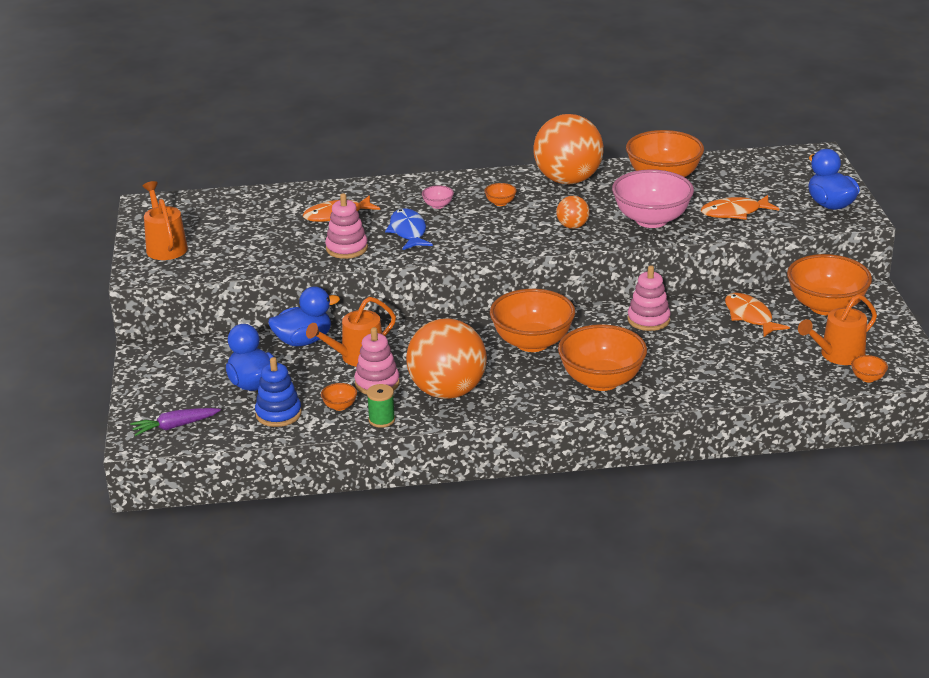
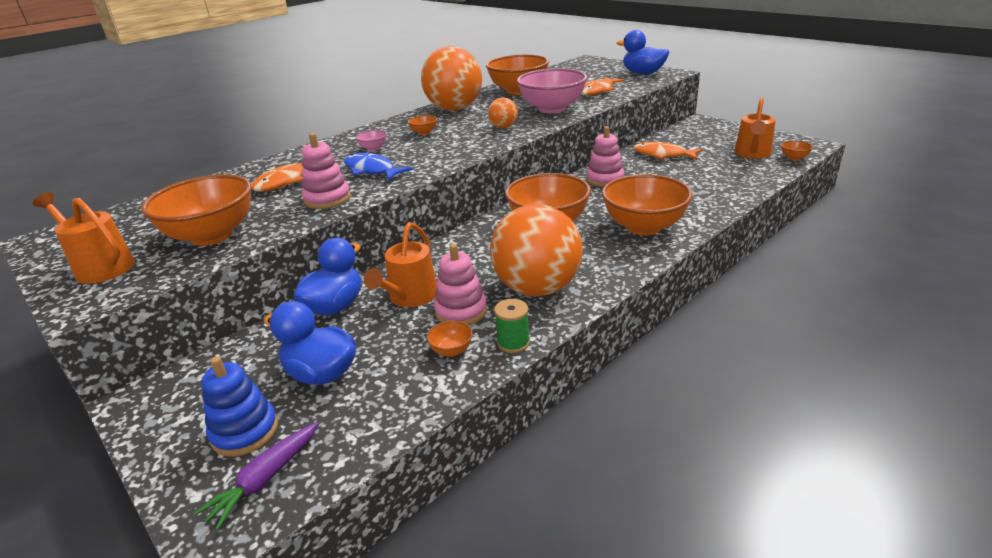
camera: 35 degrees left, 0 degrees up
blue stacking toy [255,357,302,427] -> blue stacking toy moved to [201,356,278,457]
orange bowl [787,254,872,315] -> orange bowl moved to [141,174,251,246]

